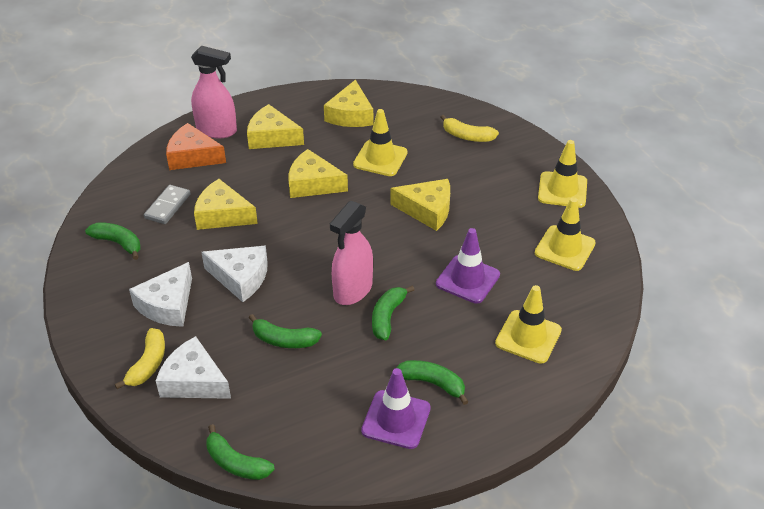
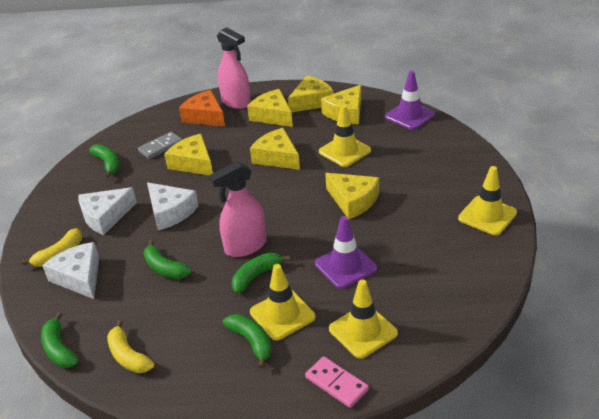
camera: 30 degrees right, 5 degrees down
purple traffic cone [361,368,431,449] -> purple traffic cone moved to [385,71,435,130]
yellow banana [441,115,499,142] -> yellow banana moved to [107,320,155,373]
yellow traffic cone [535,197,596,271] -> yellow traffic cone moved to [250,264,316,340]
none -> yellow cheese [288,76,333,112]
none -> pink domino [305,356,369,408]

